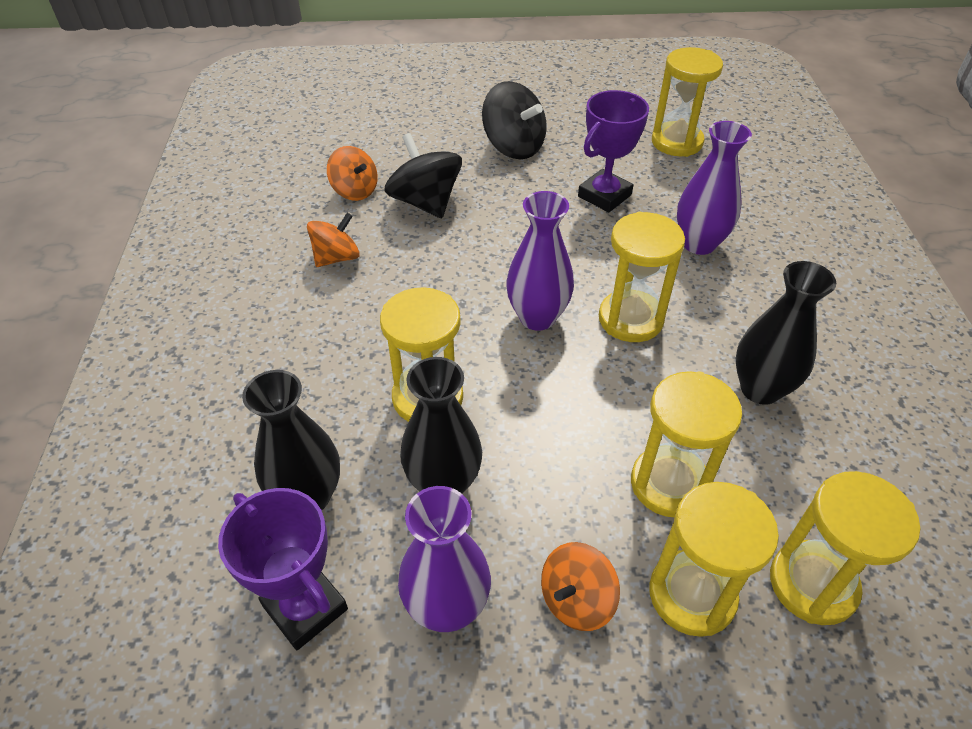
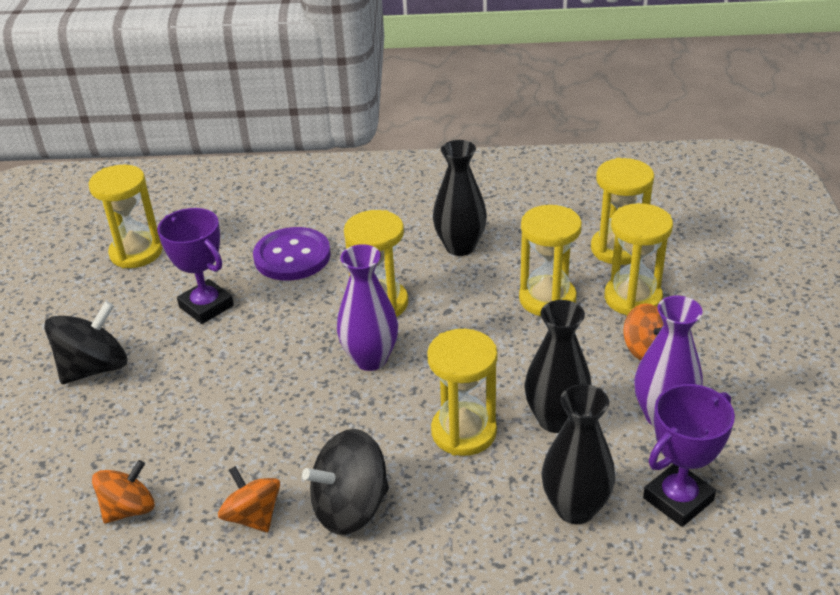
camera: 85 degrees left, 10 degrees down
black spinning top [384,133,462,218] -> black spinning top moved to [302,429,389,535]
purple vase [677,121,752,255] -> purple button [253,227,331,281]

